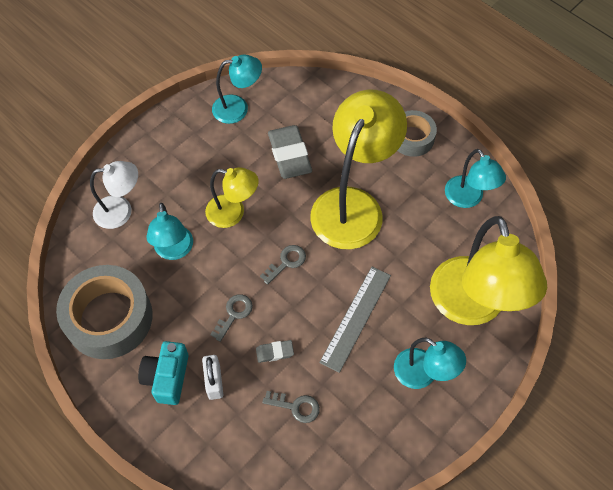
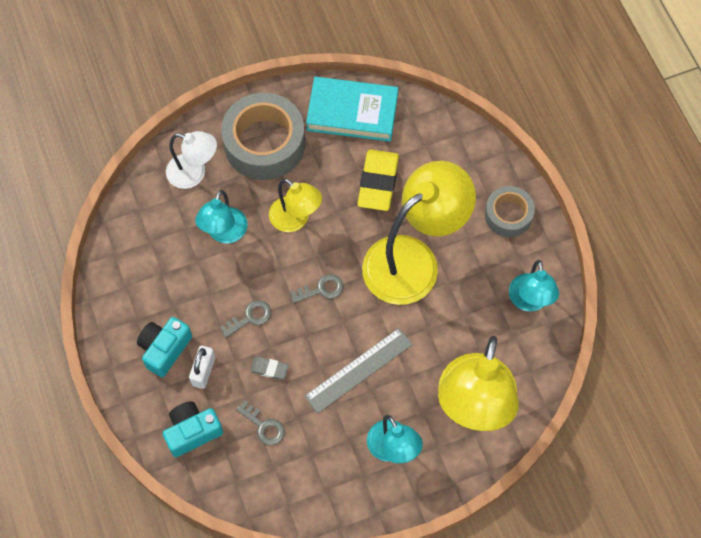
camera: 25 degrees right, 5 degrees up
grey tape [56,265,153,359] -> grey tape moved to [221,93,305,180]
turquoise lamp [212,55,262,124] -> turquoise book [306,77,398,142]
grey eraser [268,125,312,179] -> yellow eraser [357,150,399,211]
none -> turquoise camera [163,401,223,457]

